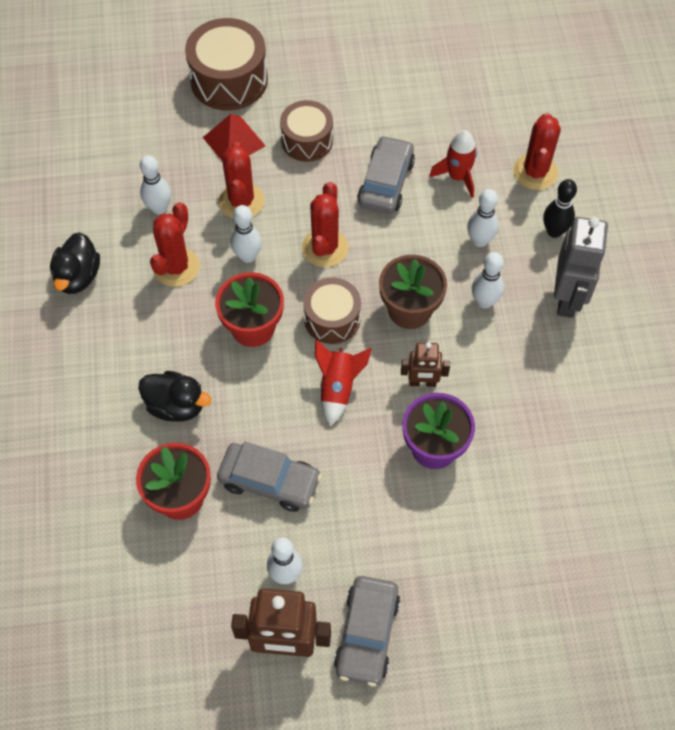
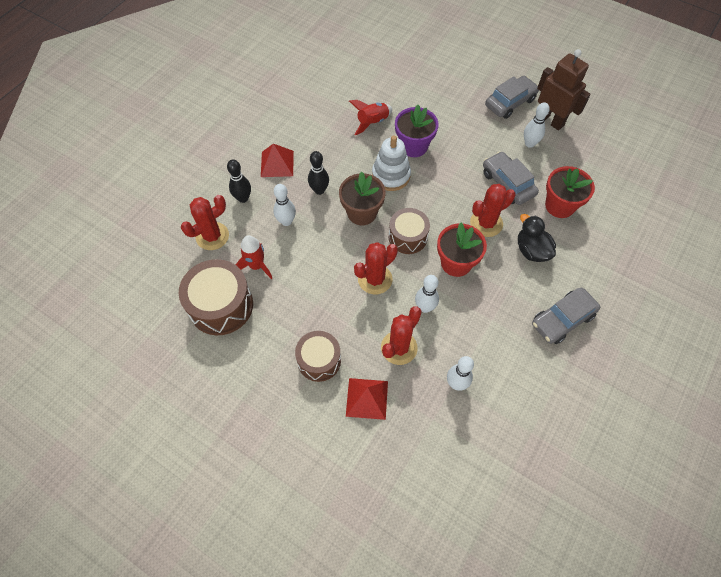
camera: 140 degrees left, 0 degrees up
black duck [50,232,100,294] -> none
red cactus [150,202,200,287] -> red cactus moved to [470,184,515,237]
brown drum [185,18,268,111] -> brown drum moved to [179,259,253,335]
red rocket [315,339,372,426] -> red rocket moved to [349,100,392,135]
grey car [357,135,415,214] -> grey car moved to [532,288,600,344]
brown robot [401,342,450,387] -> white stacking toy [372,136,411,191]
white bowling pin [472,252,504,308] -> black bowling pin [308,151,329,195]
grey robot [554,217,608,318] -> red pyramid [261,144,294,177]

